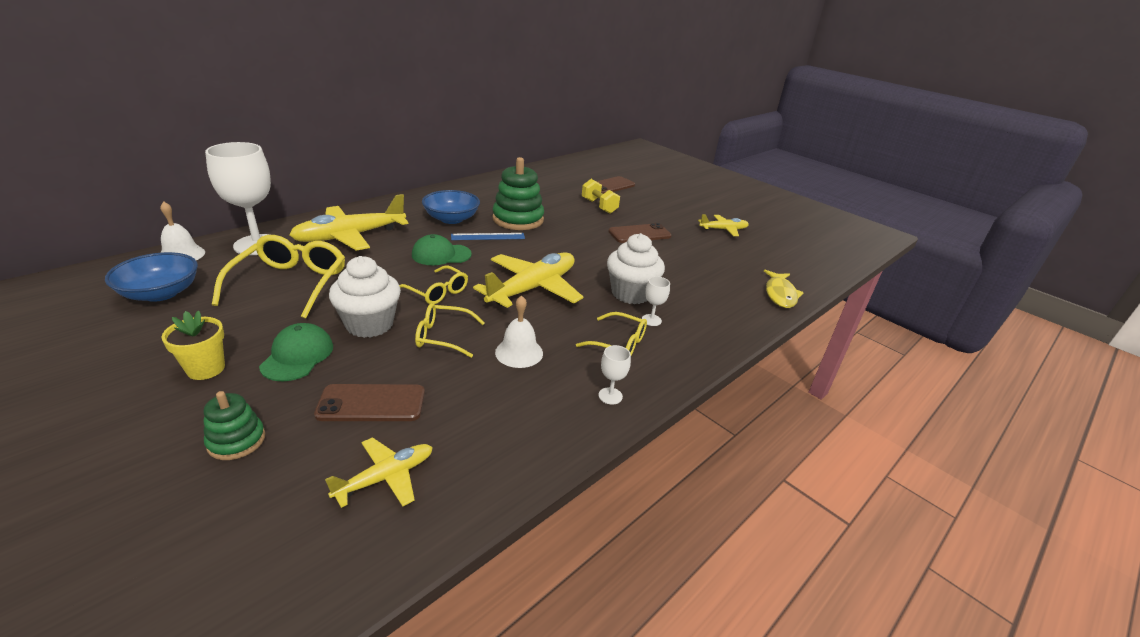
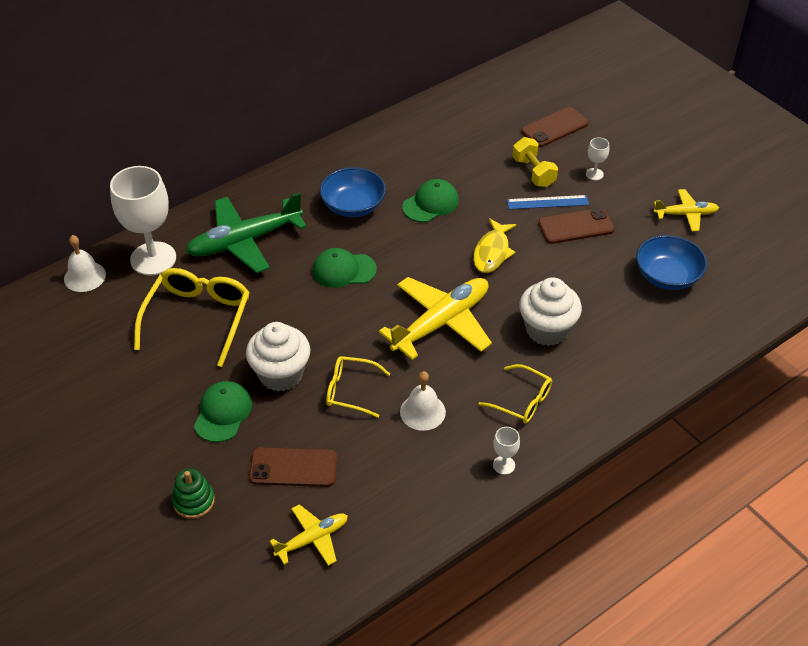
camera: 10 degrees right, 15 degrees up
blue bowl [105,252,198,302] -> blue bowl moved to [636,235,707,290]
yellow flower pot [161,311,225,380] -> none
yellow plane [289,194,409,251] -> green plane [186,192,307,273]
yellow glasses [399,265,468,304] -> none
blue ruler [451,233,525,240] -> blue ruler moved to [507,195,589,209]
green stacking toy [492,157,544,230] -> green cap [402,179,459,222]
white goblet [642,276,670,326] -> white goblet moved to [586,137,609,180]
yellow fish [764,270,804,308] -> yellow fish moved to [473,218,516,273]

